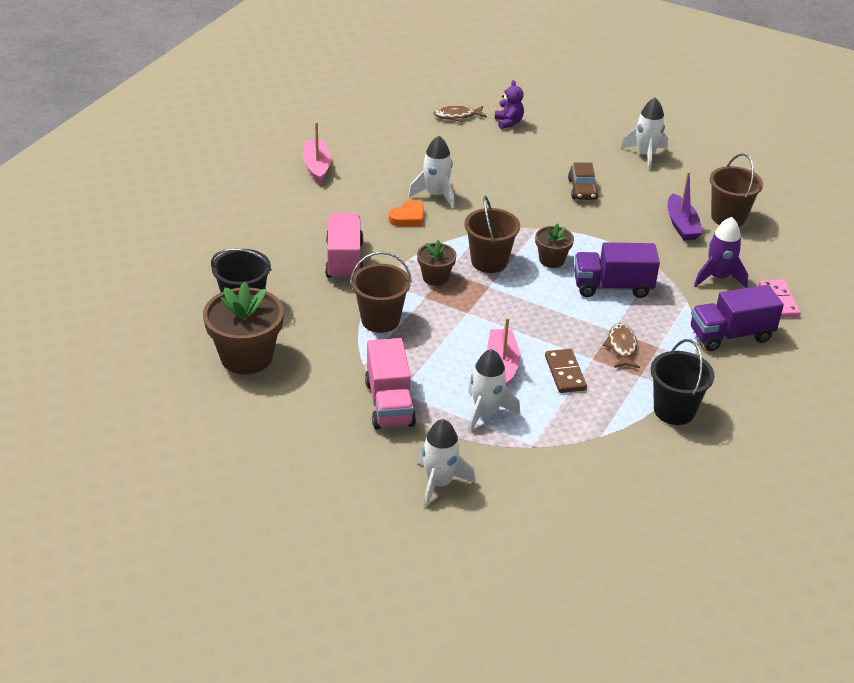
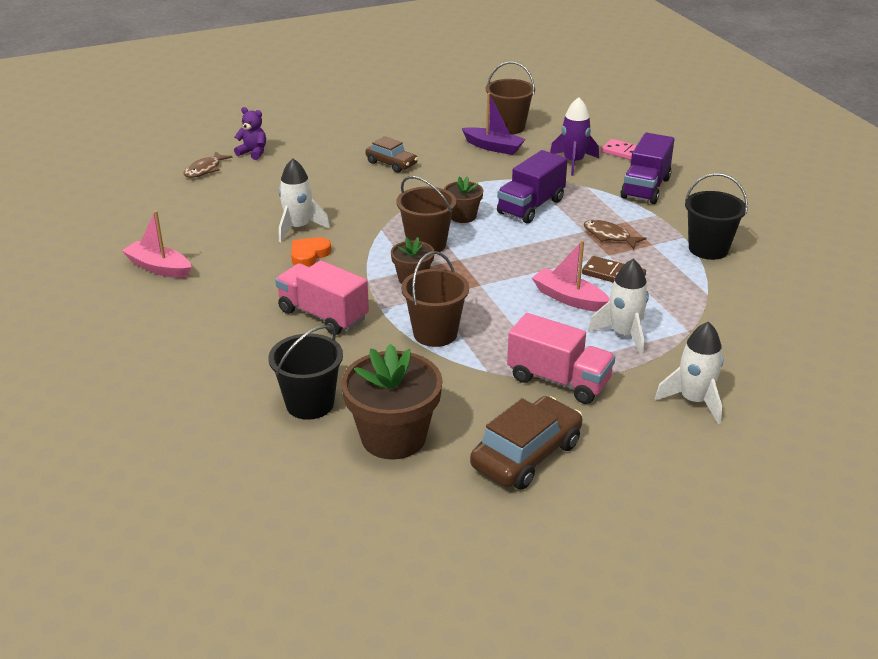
camera: 50 degrees left, 5 degrees down
orange heart [389,199,424,226] -> orange heart turned 135 degrees counterclockwise [291,237,331,267]
white rocket [621,98,668,170] -> none
none -> brown car [470,396,583,490]

